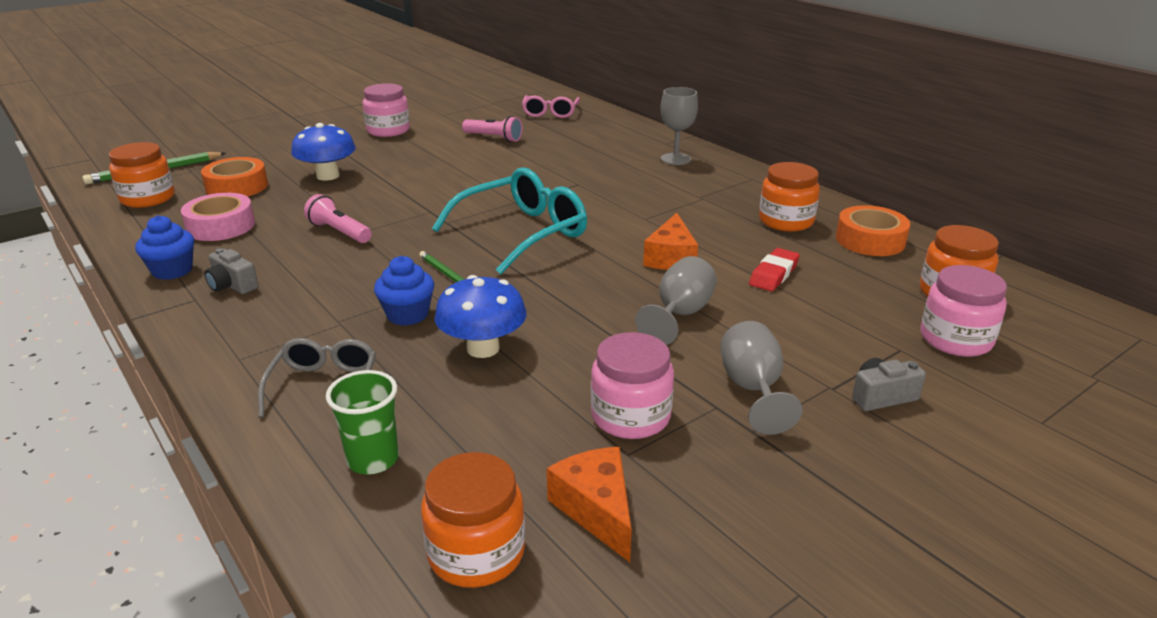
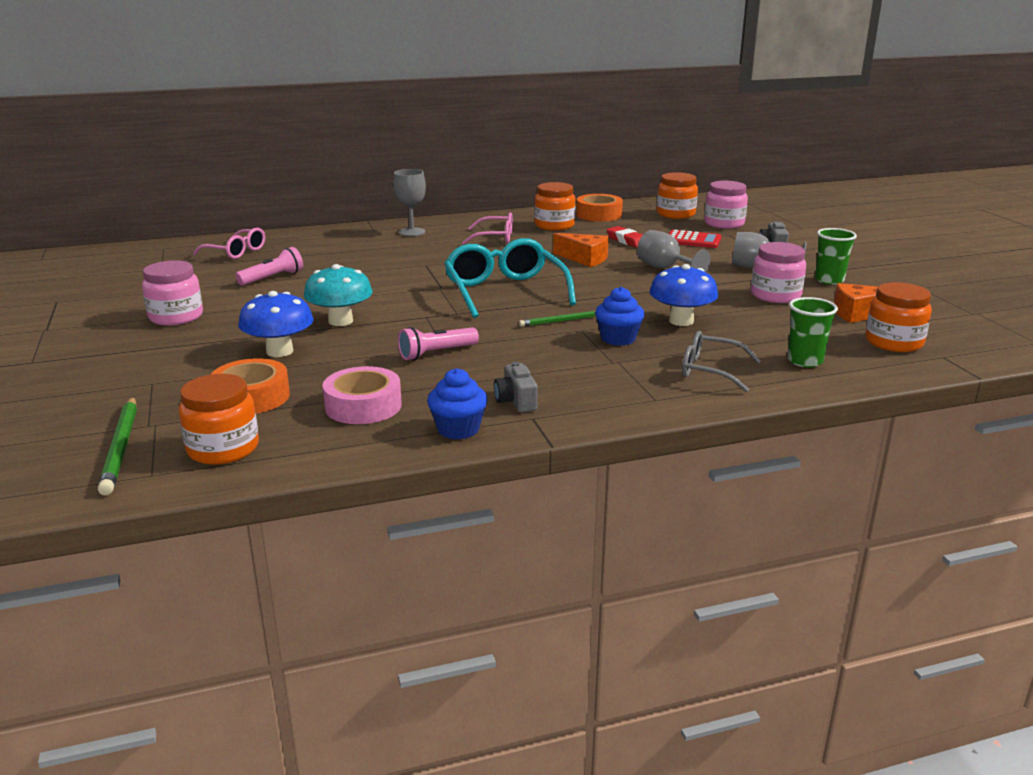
camera: 70 degrees left, 5 degrees down
grey camera [204,248,258,294] -> grey camera turned 105 degrees clockwise [494,362,538,412]
none -> turquoise mushroom [304,264,373,326]
none -> pink glasses [462,212,513,245]
none -> red calculator [669,230,721,248]
none -> green cup [815,228,857,285]

